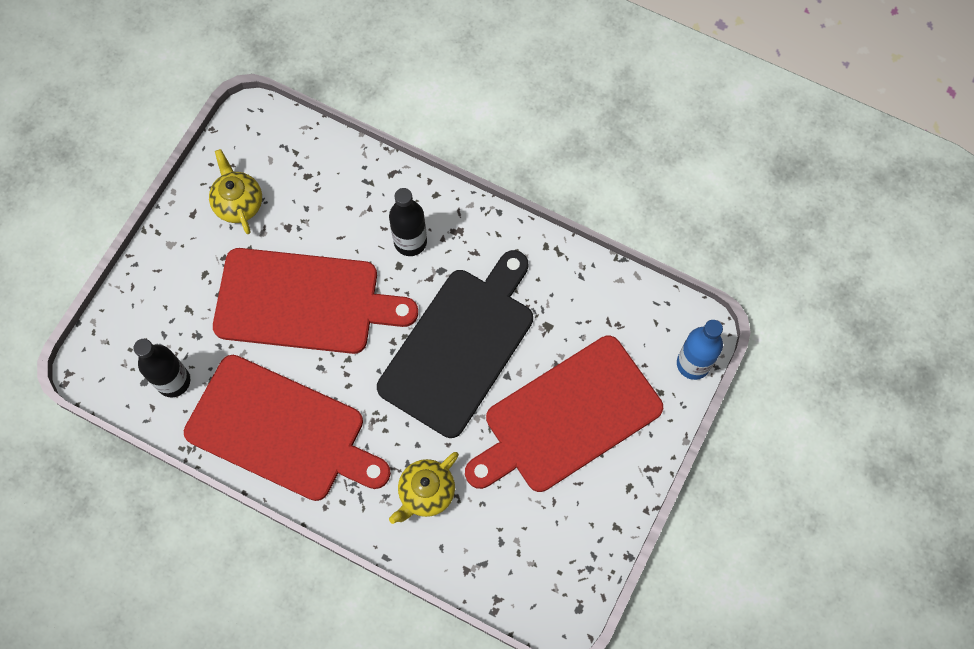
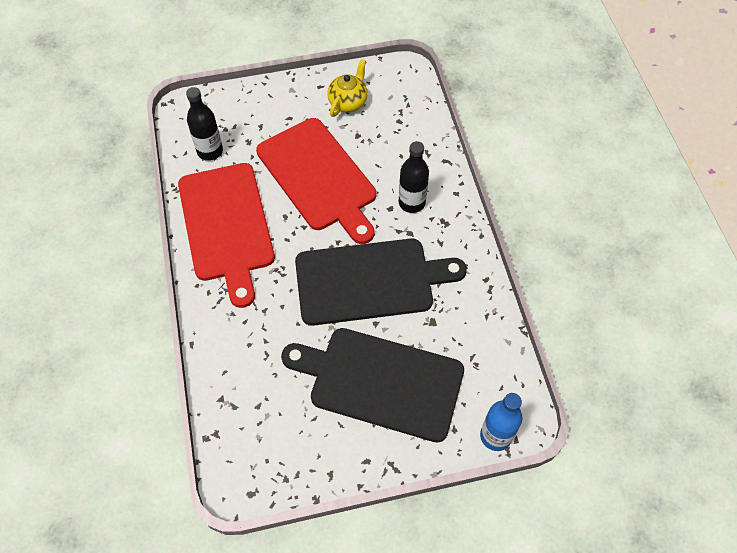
camera: 50 degrees right, 10 degrees down
yellow teapot [389,452,459,524] -> none
red cutting board [465,336,663,492] -> black cutting board [281,328,464,442]

